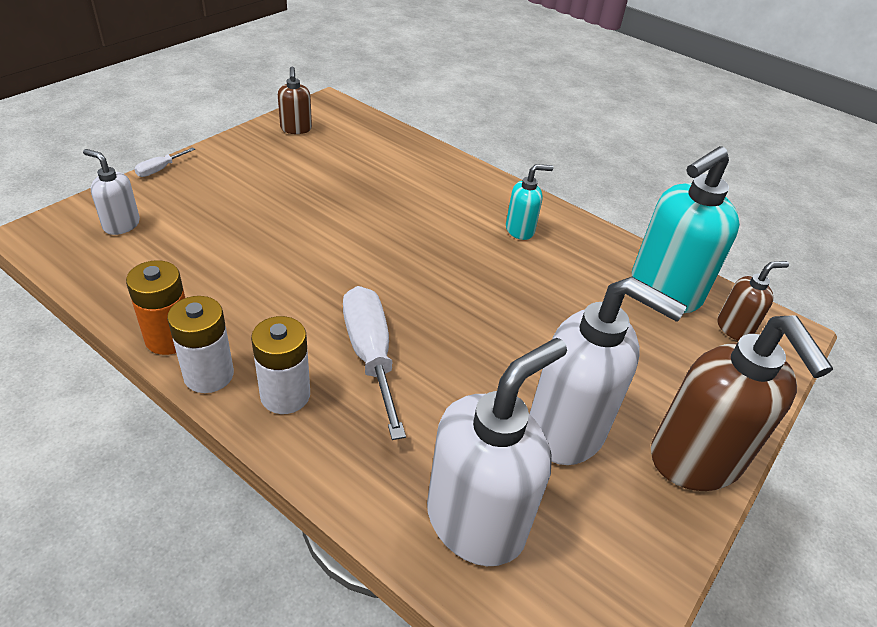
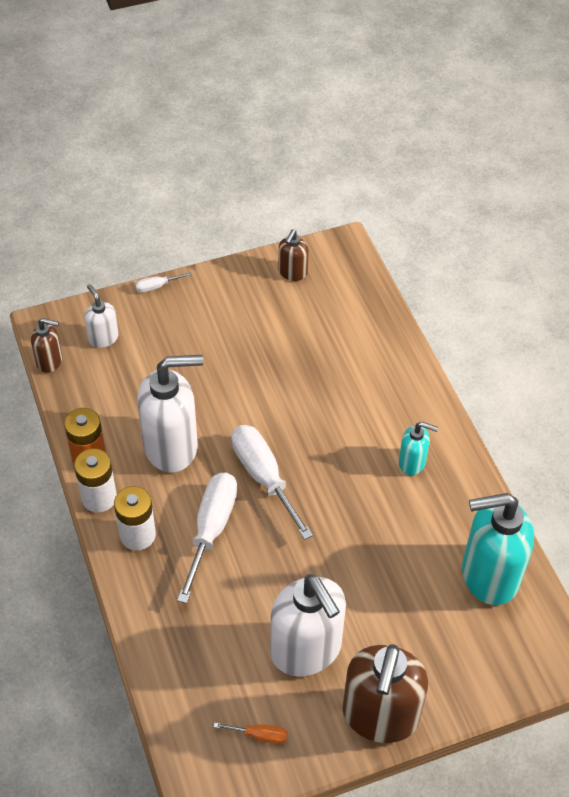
camera: 35 degrees right, 10 degrees up
white soap dispenser [427,338,567,566] -> white soap dispenser moved to [137,355,203,473]
brown soap dispenser [718,261,789,341] -> brown soap dispenser moved to [31,318,62,373]
none -> orange screwdriver [214,723,287,744]
none -> white screwdriver [232,425,313,540]

